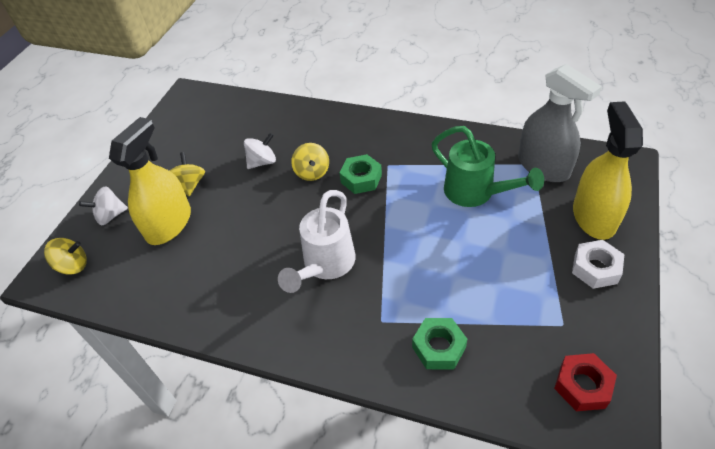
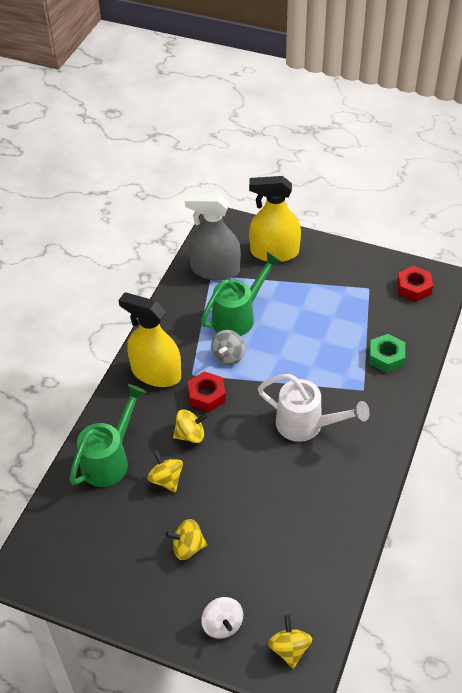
camera: 90 degrees left, 0 degrees up
yellow spray bottle [109,117,191,245] -> yellow spray bottle moved to [118,292,181,387]
white spinning top [244,133,276,169] -> yellow spinning top [147,450,183,492]
green nut [340,154,382,194] -> red nut [188,372,226,412]
grey spray bottle [518,64,602,182] -> grey spray bottle turned 135 degrees counterclockwise [185,194,241,280]
white nut [572,240,624,289] -> none
none -> green watering can [69,384,146,487]
none -> grey spinning top [211,330,245,365]

